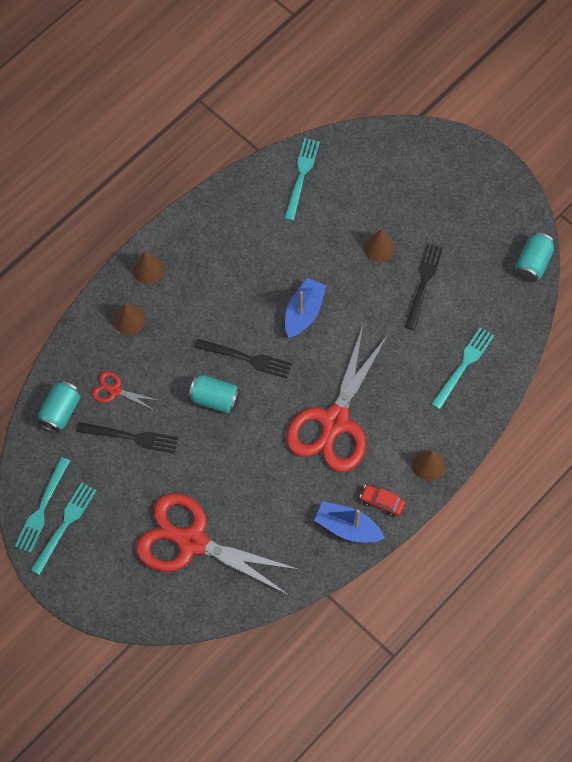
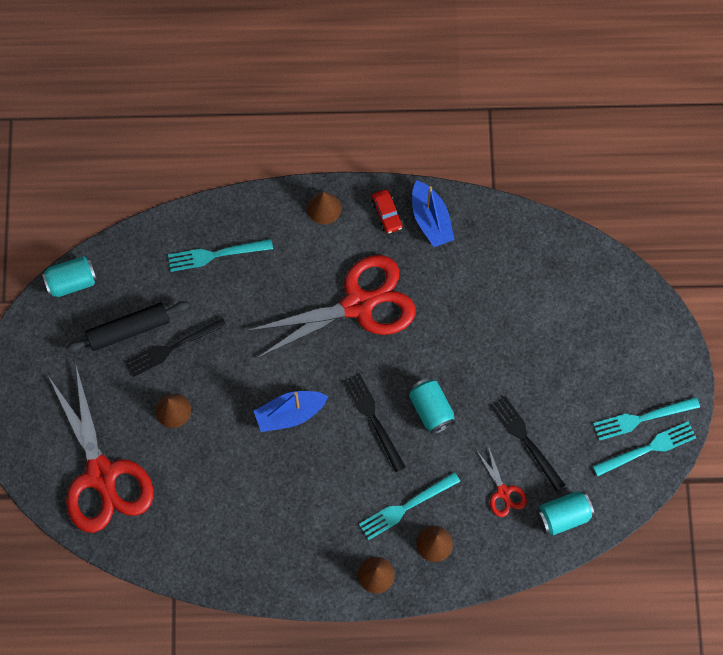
camera: 135 degrees left, 5 degrees up
red scissors [136,493,301,596] -> red scissors moved to [48,366,153,533]
turquoise fork [284,138,320,221] -> turquoise fork moved to [359,472,460,540]
none -> black rolling pin [65,301,189,353]

